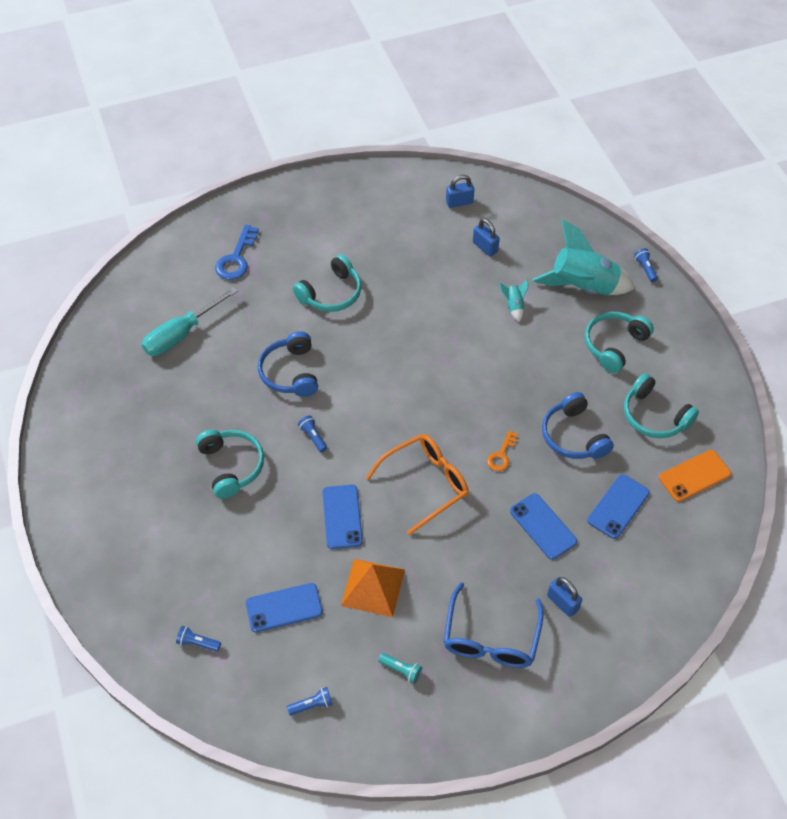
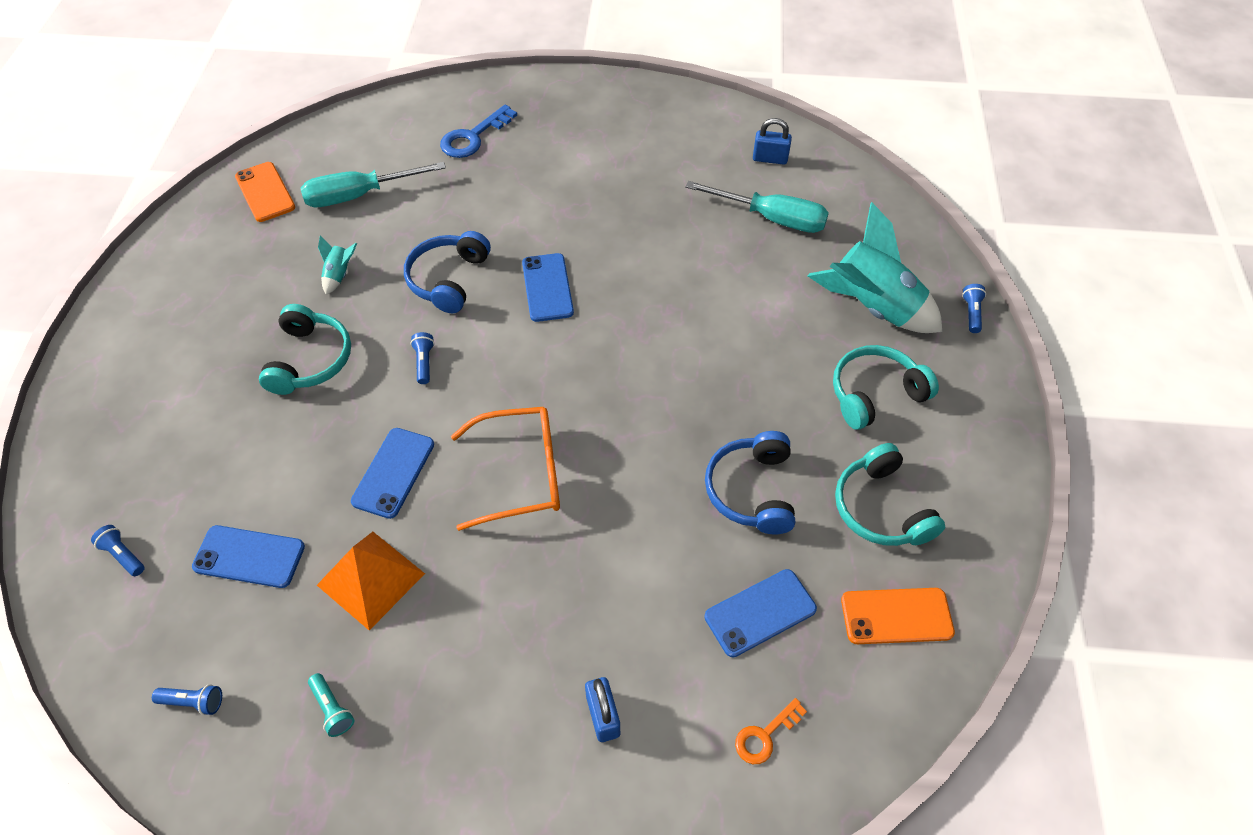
camera: 25 degrees right, 0 degrees up
turquoise headphones [293,254,362,312] -> none
blue glasses [444,582,544,668] -> none
blue padlock [473,218,500,257] -> turquoise screwdriver [685,181,829,233]
orange key [487,430,518,471] -> orange key moved to [735,698,807,764]
turquoise rocket [499,279,528,322] -> turquoise rocket moved to [318,236,357,295]
blue phone [510,493,577,560] -> blue phone moved to [522,253,574,322]
none -> orange phone [235,162,295,222]

